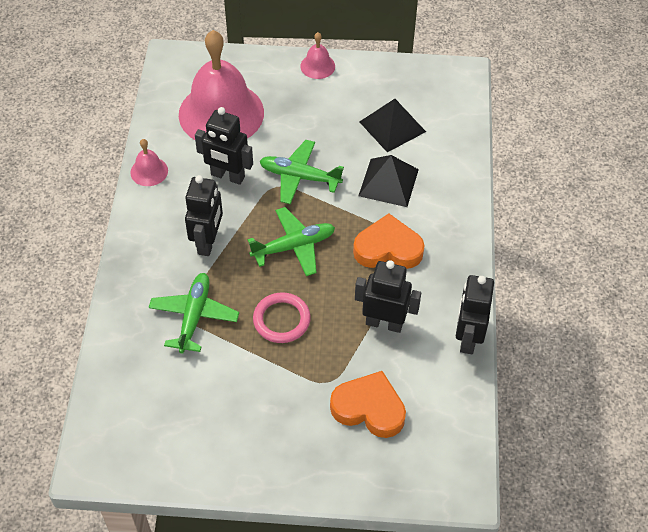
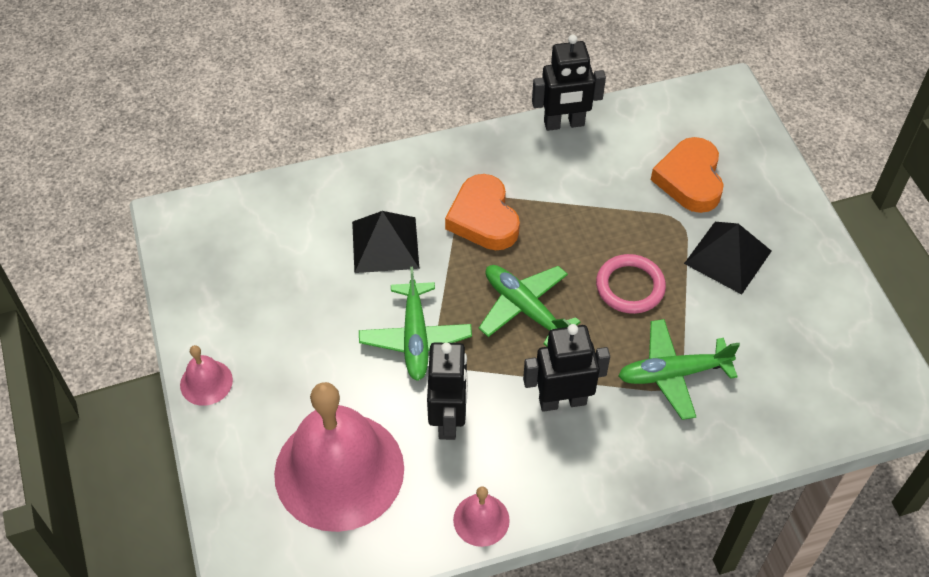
camera: 110 degrees left, 0 degrees up
black robot [355,260,421,333] -> none
black pyramid [360,99,426,152] -> black pyramid moved to [684,222,772,294]

